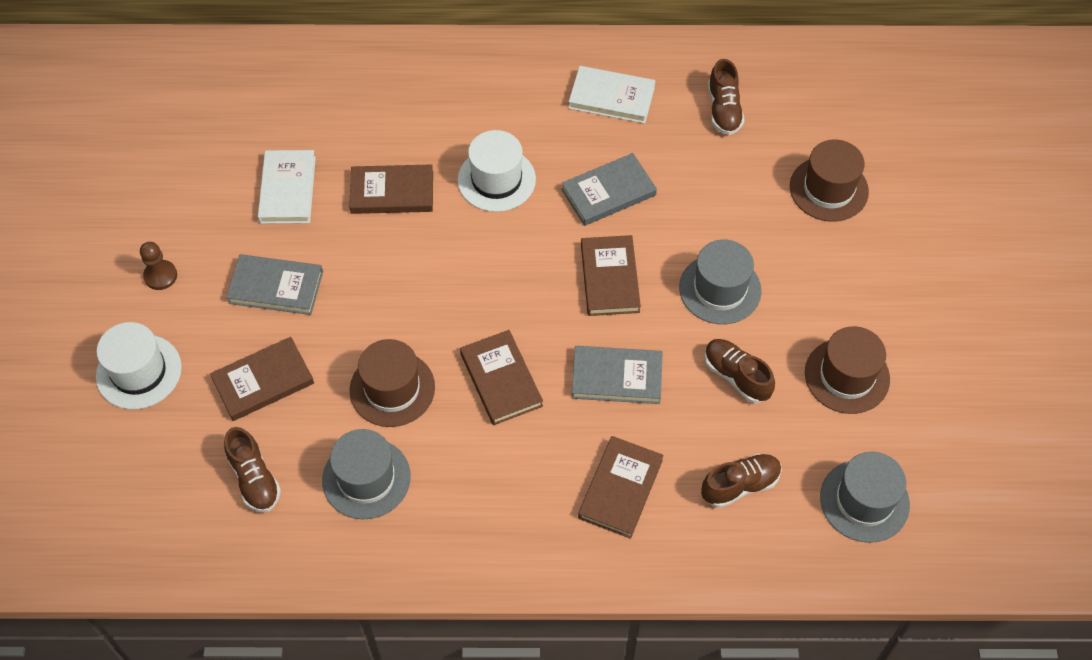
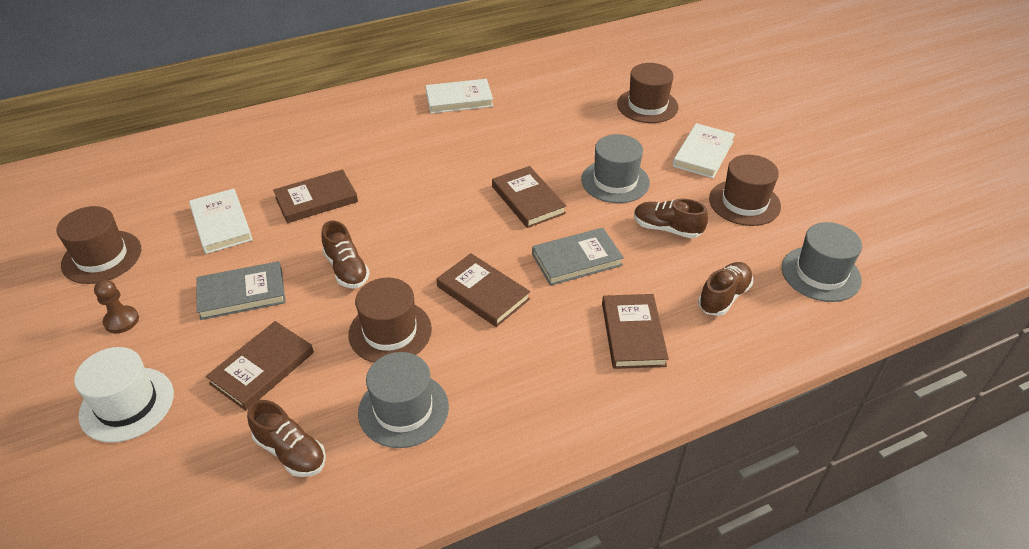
camera: 25 degrees left, 15 degrees down
white hat [457,130,536,212] -> none
grey book [561,153,657,226] -> none
brown shoe [708,59,744,135] -> brown shoe moved to [321,220,370,288]
none -> brown hat [56,206,141,284]
none -> white book [673,123,735,178]

